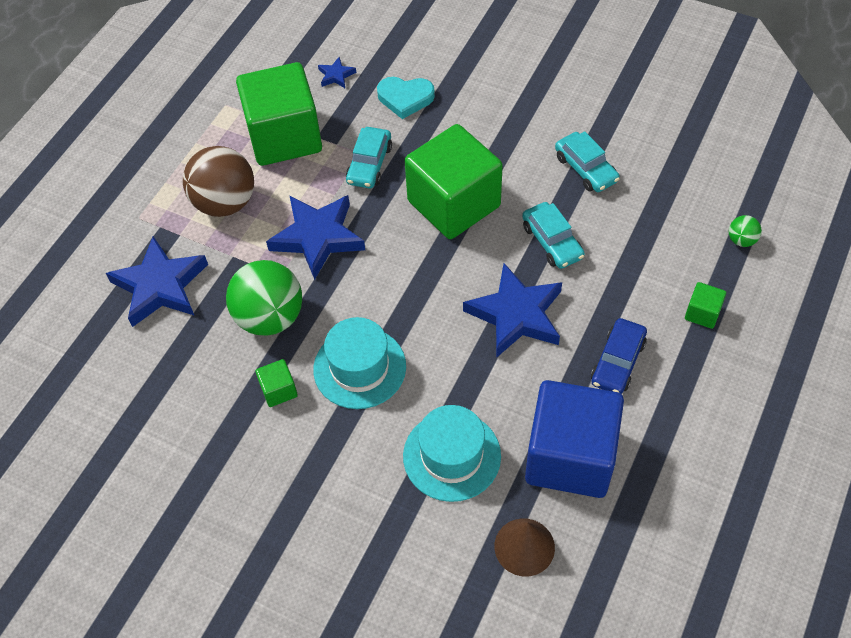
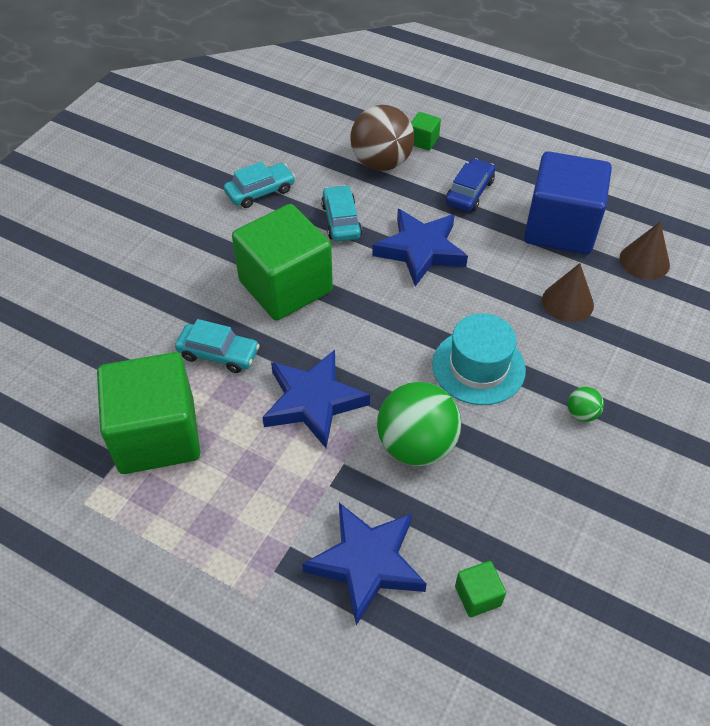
camera: 90 degrees left, 5 degrees down
brown ball [183,146,254,217] -> brown ball moved to [350,105,415,171]
green cube [256,359,298,407] -> green cube moved to [455,561,506,617]
blue star [318,57,356,88] -> none
turquoise heart [377,77,435,119] -> none
turquoise hat [403,405,501,502] -> brown cone [542,263,594,322]
turquoise car [522,202,585,269] -> turquoise car turned 75 degrees counterclockwise [321,185,362,242]
blue car [591,318,647,394] -> blue car turned 90 degrees counterclockwise [446,158,495,212]
green ball [729,215,762,247] -> green ball moved to [568,387,604,422]

